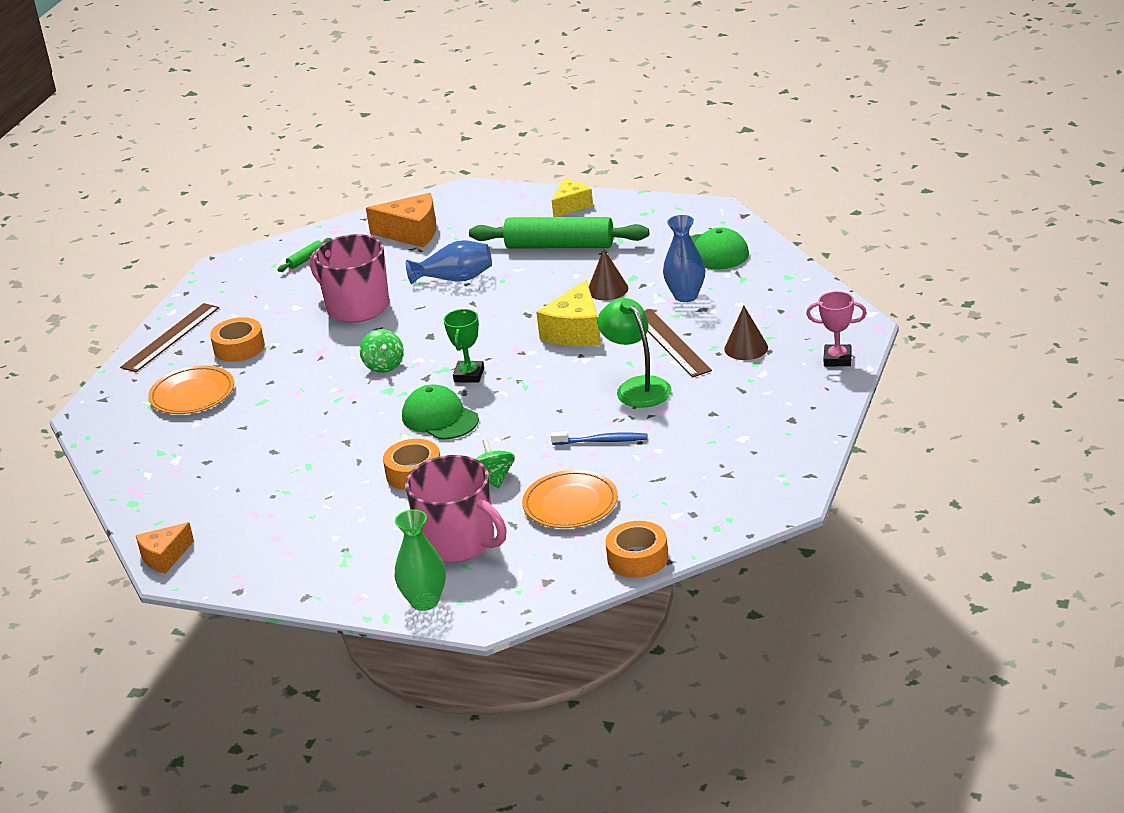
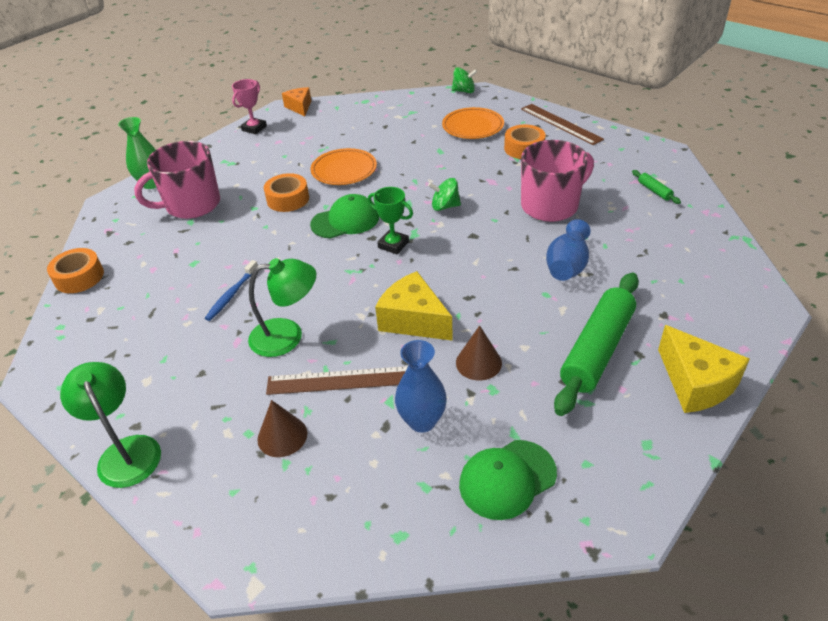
camera: 110 degrees right, 10 degrees up
orange cheese [366,193,436,247] -> none
green spinning top [476,439,515,488] -> green spinning top moved to [452,67,477,93]
orange plate [522,470,618,528] -> orange plate moved to [310,148,377,185]
yellow cheese [552,180,593,217] -> yellow cheese [658,325,750,413], size x1.54
pink trophy [806,291,867,366] -> pink trophy moved to [232,79,267,134]
none -> green lamp [60,362,161,488]

